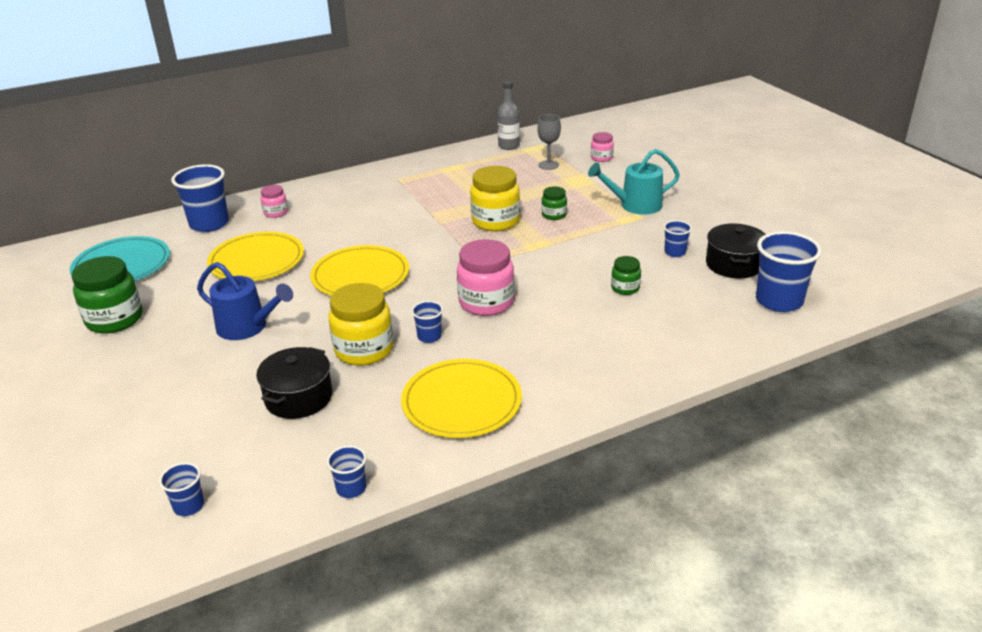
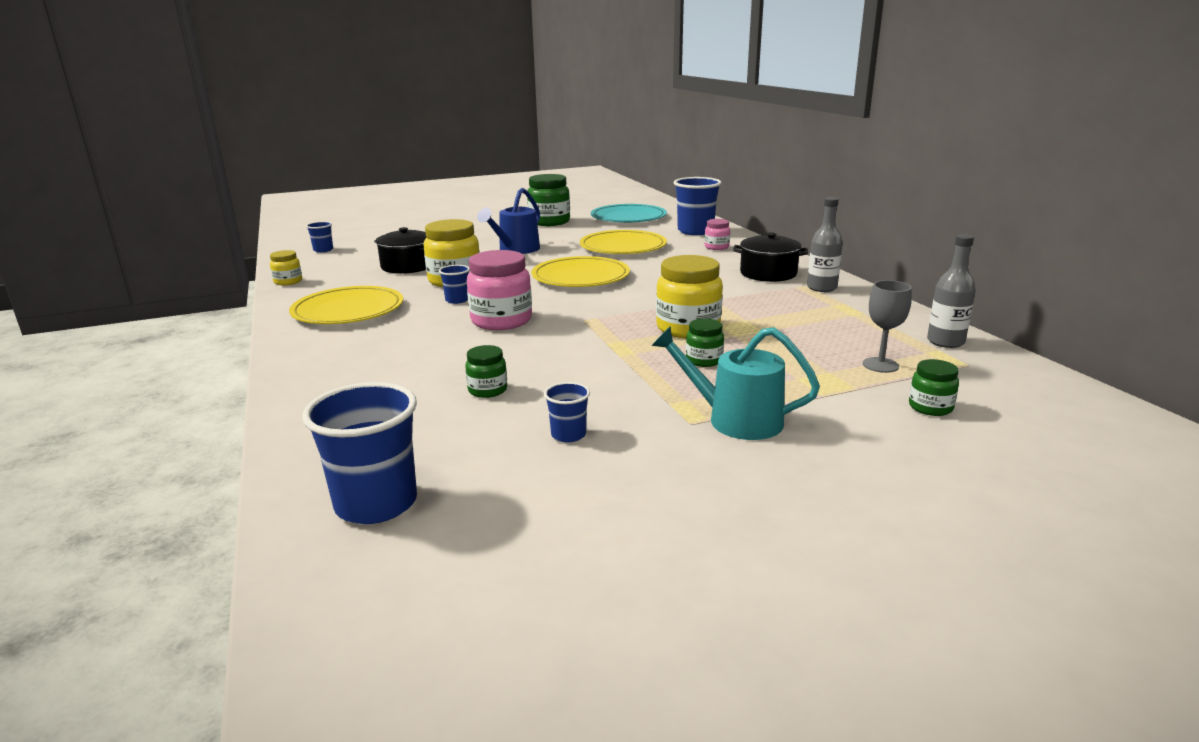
camera: 95 degrees right, 10 degrees down
blue cup [327,445,366,498] -> yellow jar [270,250,302,285]
turquoise watering can [588,149,680,215] -> turquoise watering can turned 60 degrees counterclockwise [651,327,820,440]
pink jar [591,132,614,162] -> green jar [909,359,959,416]
black pot [706,224,766,278] -> black pot moved to [733,232,808,282]
none -> grey bottle [807,197,843,292]

